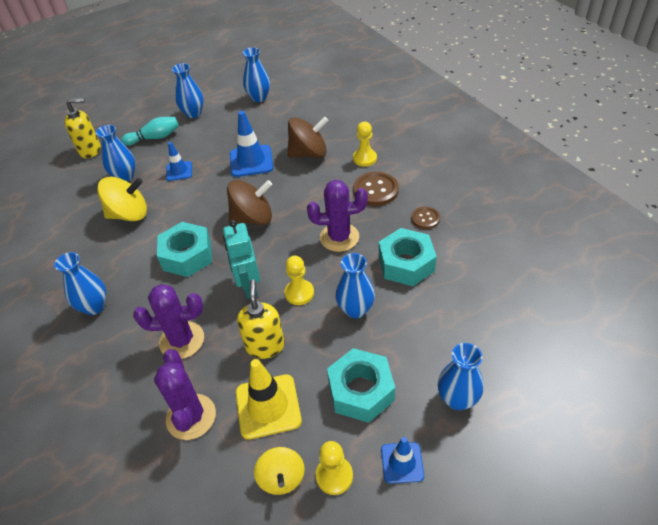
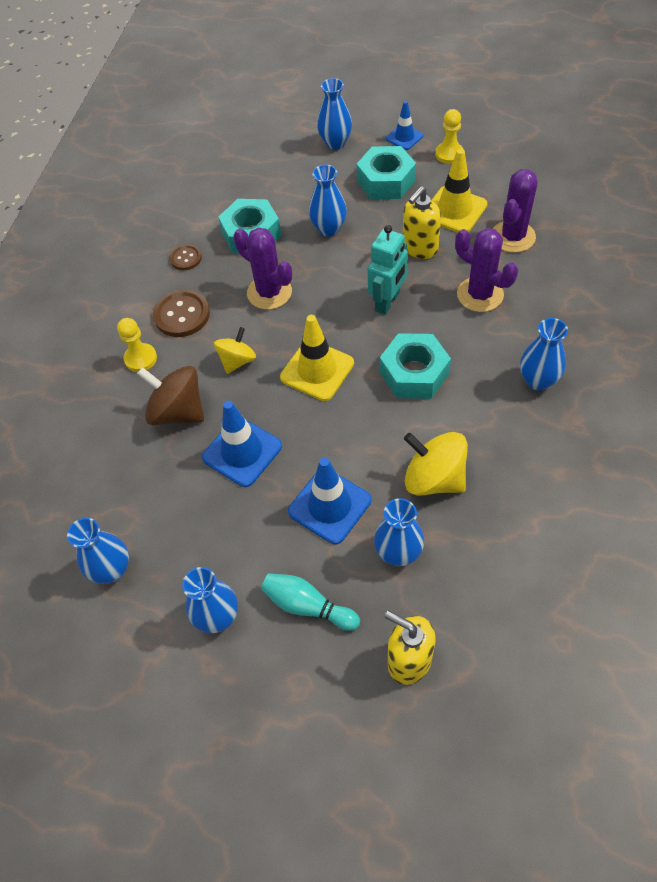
camera: 135 degrees left, 10 degrees up
blue traffic cone [166,142,192,181] -> blue traffic cone [288,457,371,544], size x1.65
brown spinning top [227,180,272,225] -> yellow traffic cone [280,315,354,401]
yellow spinning top [254,447,305,495] -> yellow spinning top moved to [214,327,256,374]
yellow pawn [284,256,314,305] -> none

